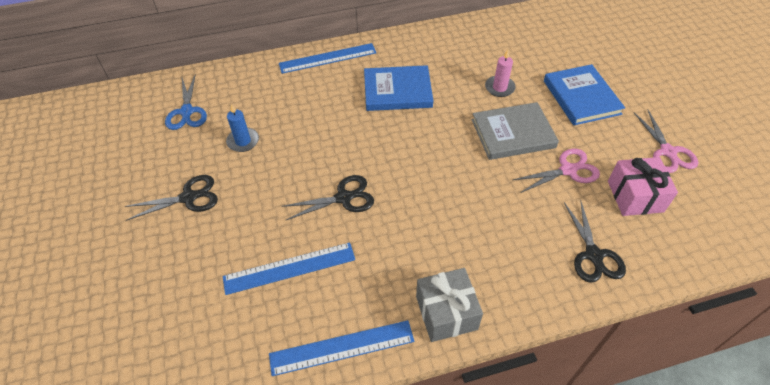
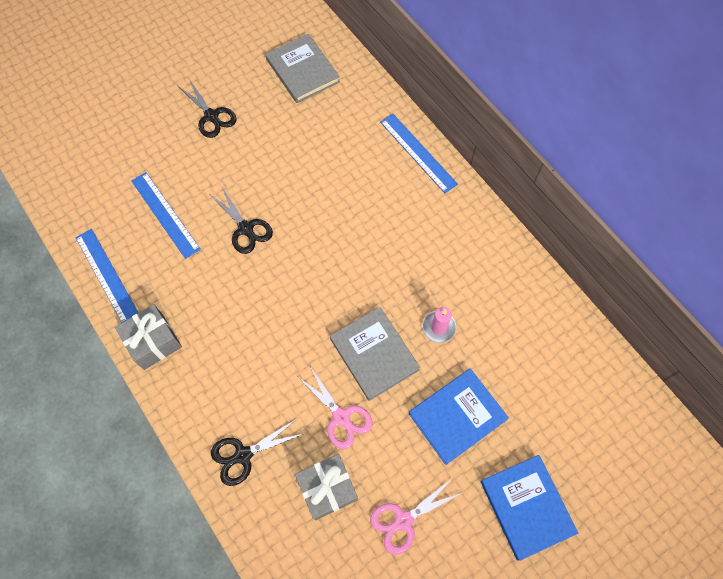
camera: 70 degrees right, 15 degrees up
blue scissors [165,74,207,130] -> grey book [266,34,340,103]
blue candle [226,104,259,152] -> none
blue book [364,65,433,111] -> blue book moved to [481,455,578,561]
pink gift [608,157,678,216] -> grey gift [295,454,358,520]

